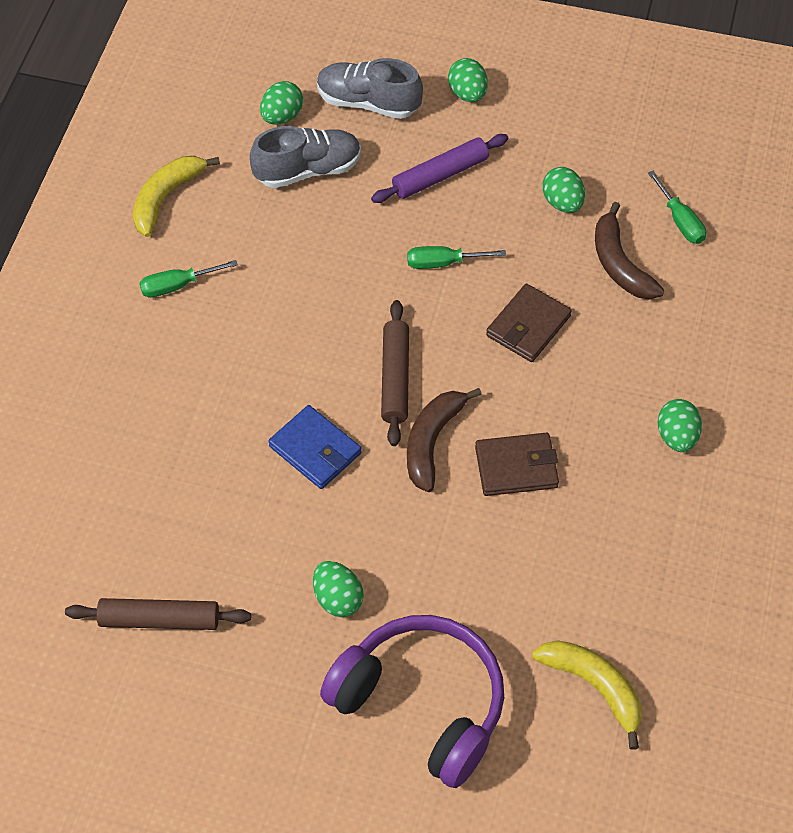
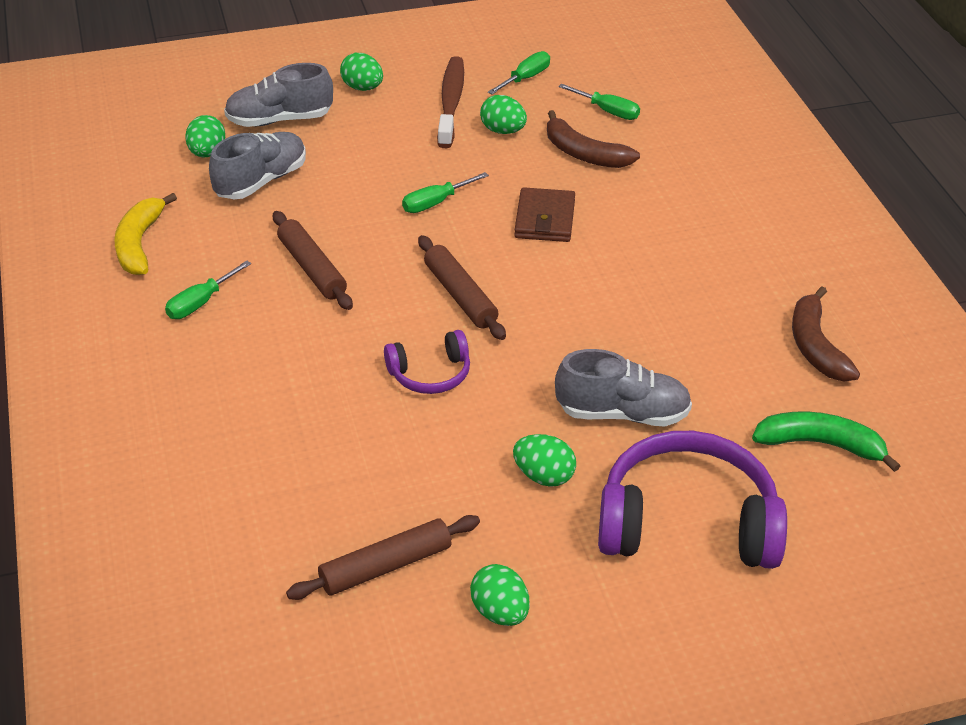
camera: 30 degrees left, 15 degrees down
blue wallet [268,405,361,489] -> purple headphones [384,330,470,394]
purple rolling pin [371,134,508,203] -> none
brown banana [407,388,482,492] -> brown banana moved to [792,286,860,381]
brown wallet [475,432,559,496] -> none
yellow banana [532,640,642,750] -> green banana [752,412,900,472]
green egg [658,399,702,452] -> green egg moved to [470,564,530,626]
none -> brown rolling pin [273,211,353,310]
none -> brown toothbrush [437,56,464,148]
none -> green screwdriver [488,51,550,94]
none -> grey shoe [555,349,692,427]

